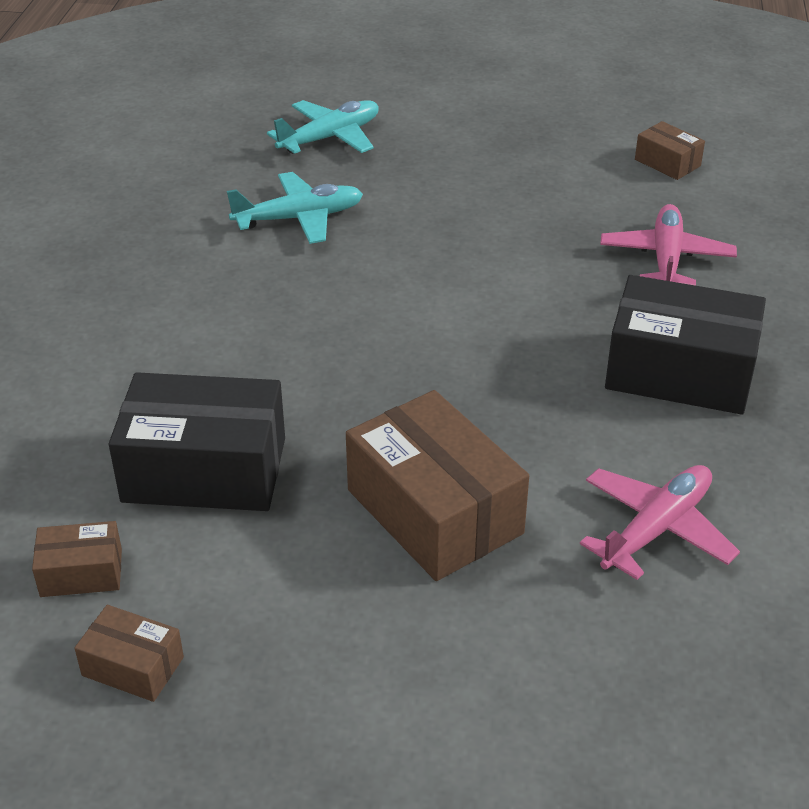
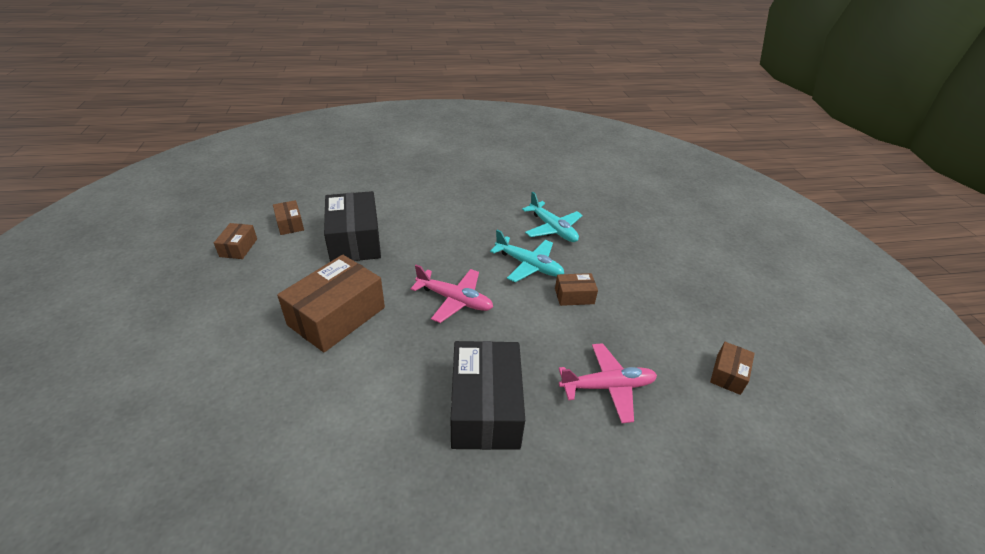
camera: 70 degrees right, 0 degrees up
turquoise plane [267,100,379,154] -> turquoise plane moved to [490,230,564,282]
pink plane [580,465,740,580] -> pink plane moved to [411,265,493,323]
none -> brown box [555,273,598,306]

